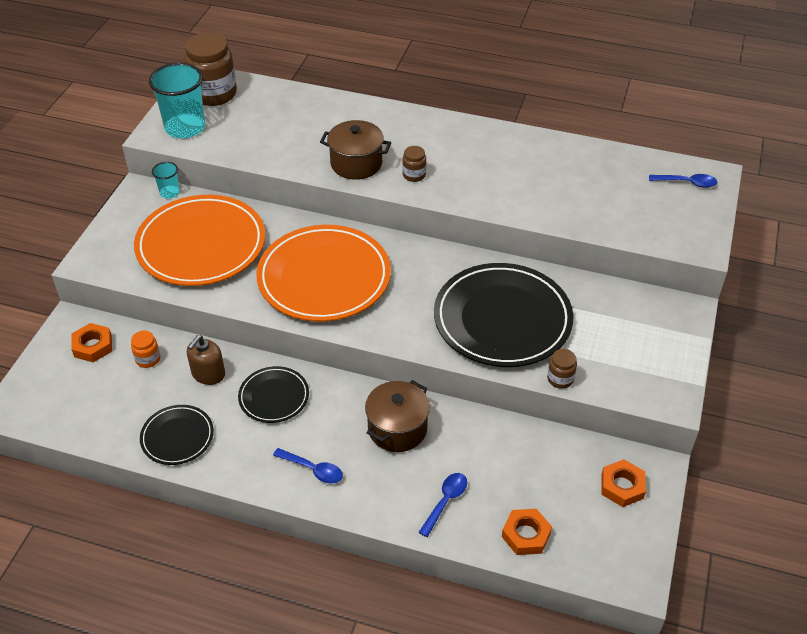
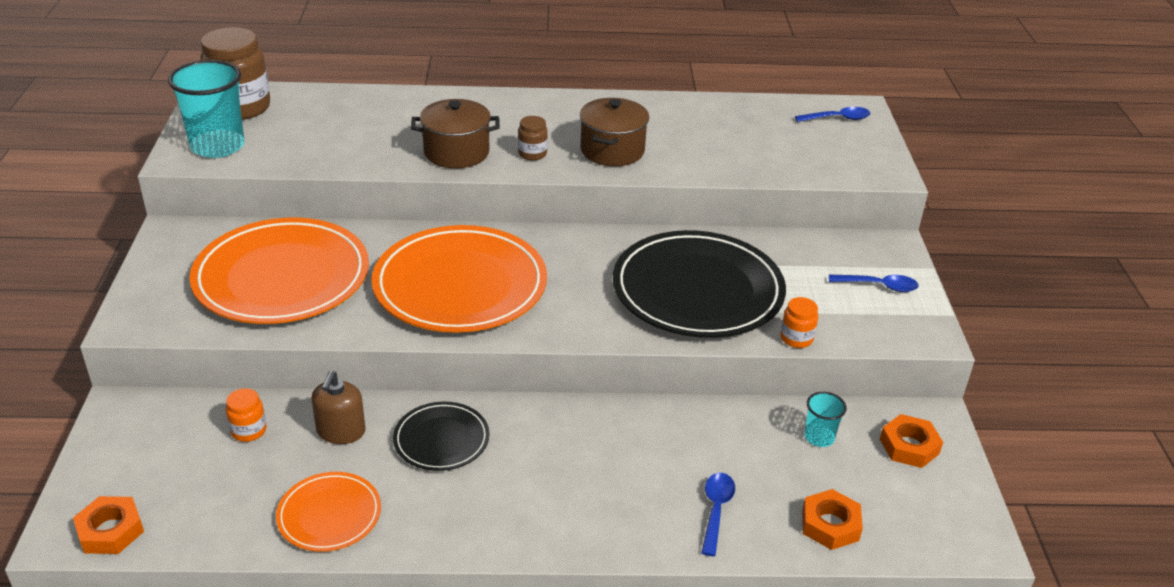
camera: 20 degrees left, 10 degrees down
orange nut [71,323,112,362] -> orange nut moved to [73,496,144,554]
black plate [140,405,214,465] -> orange plate [276,472,381,552]
turquoise cup [152,162,180,198] -> turquoise cup moved to [805,392,847,447]
blue spoon [273,448,343,484] -> blue spoon moved to [829,275,919,292]
brown pot [365,380,430,452] -> brown pot moved to [580,98,649,166]
brown jar [547,349,577,389] -> orange jar [781,297,818,348]

